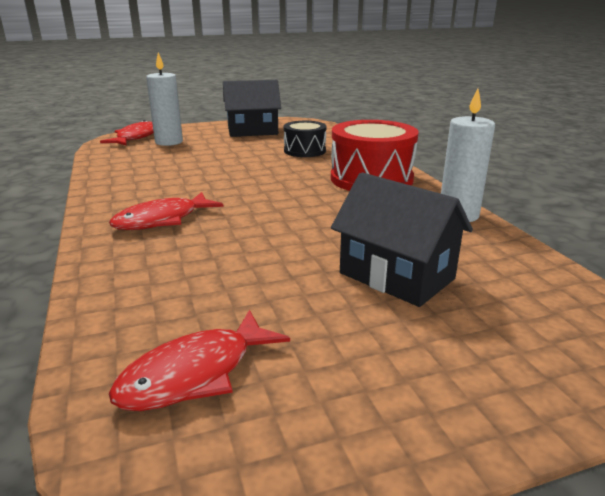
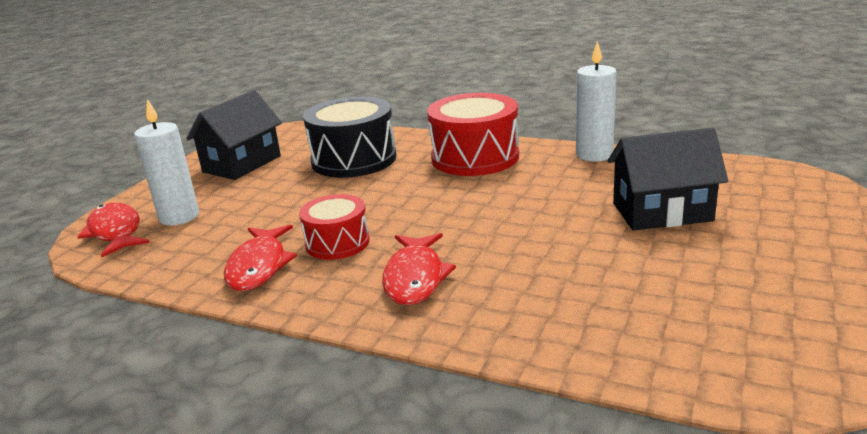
camera: 45 degrees left, 0 degrees up
red fish [109,310,290,411] -> red fish moved to [224,225,297,291]
black drum [284,121,326,157] -> black drum [303,97,396,178], size x1.68
none -> red drum [299,194,370,260]

